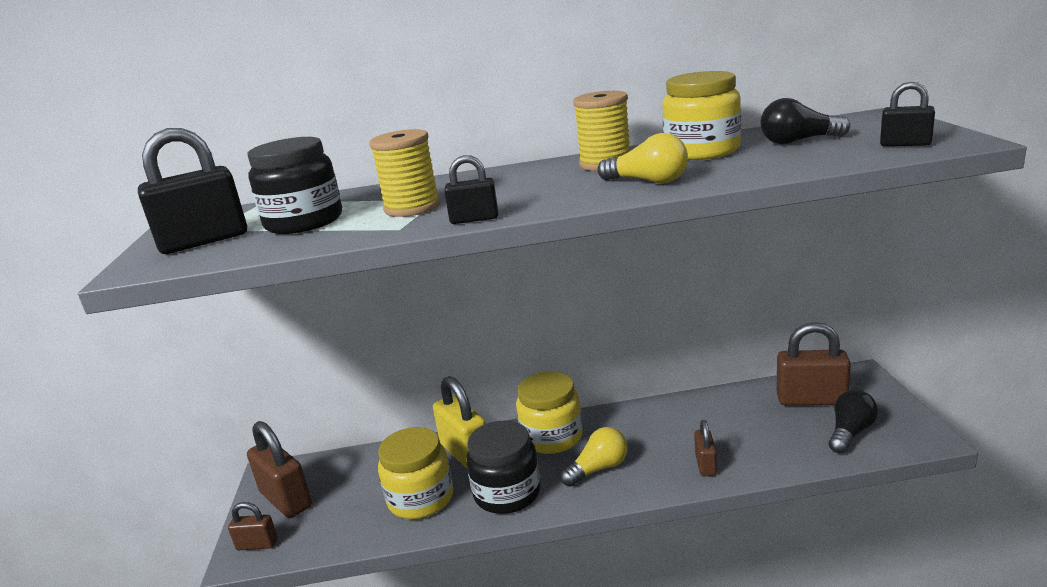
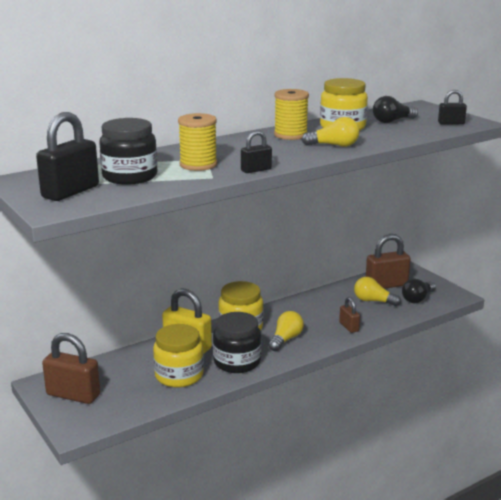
camera: 30 degrees left, 0 degrees up
brown padlock [228,502,278,550] -> none
black light bulb [829,390,878,454] -> black light bulb turned 150 degrees counterclockwise [402,279,436,303]
none -> yellow light bulb [354,277,401,306]

